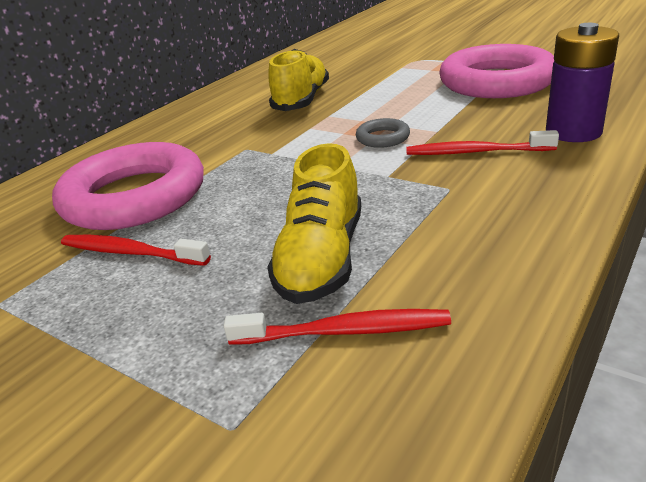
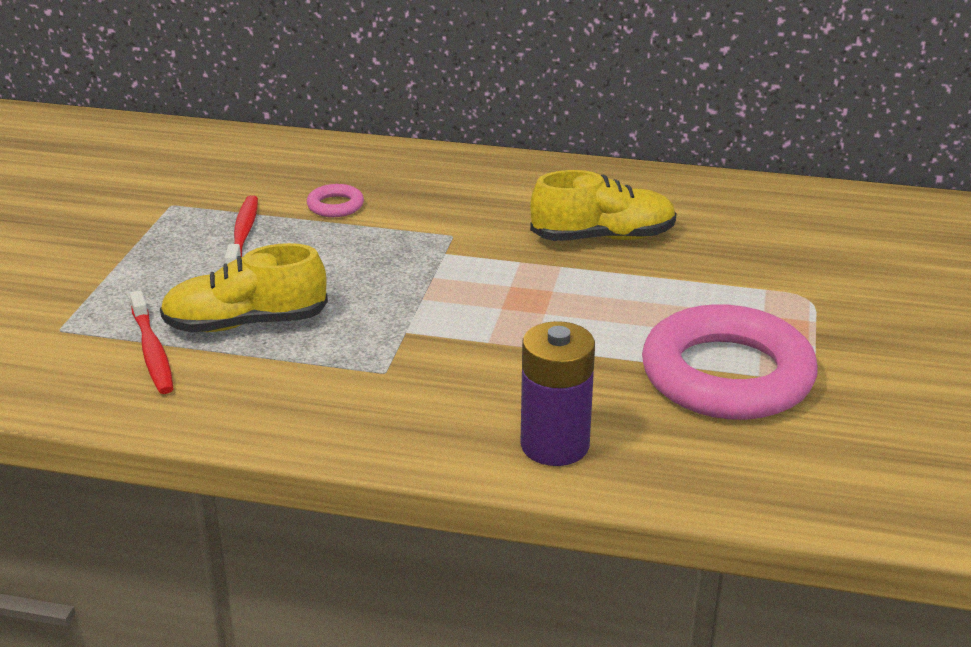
camera: 65 degrees right, 0 degrees up
pink ring [52,142,204,230] -> pink ring [307,184,364,217], size x0.41
grey ring [356,118,410,148] -> none
red toothbrush [406,130,559,155] -> none

